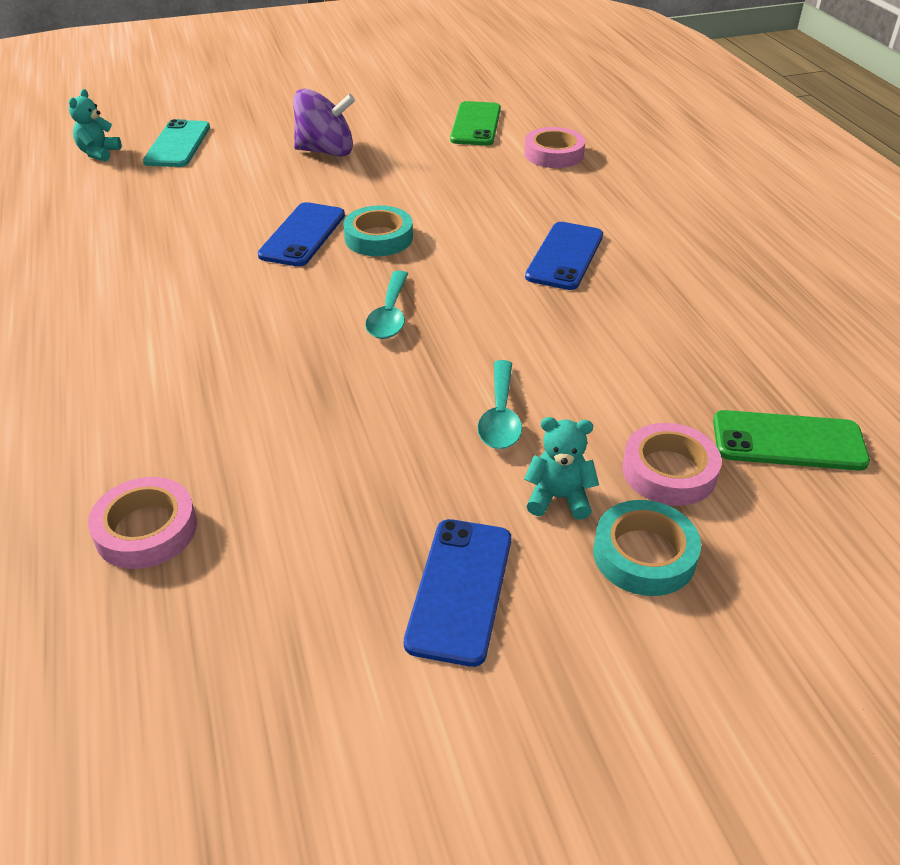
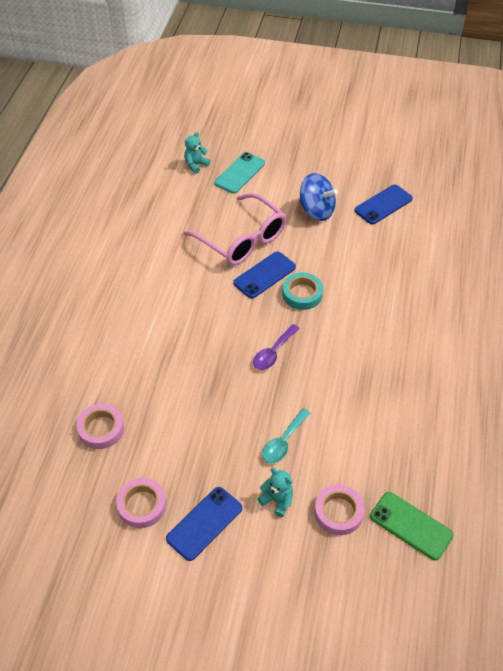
camera: 30 degrees right, 10 degrees up
purple spinning top [293,89,355,156] -> blue spinning top [299,173,338,221]
turquoise spoon [365,271,408,339] -> purple spoon [253,324,300,370]
green phone [450,101,501,146] -> none
pink tape [524,127,585,168] -> pink tape moved to [116,478,166,528]
blue phone [525,222,603,290] -> blue phone moved to [355,184,413,224]
turquoise tape [593,500,701,596] -> none
none -> pink glasses [183,193,286,265]

